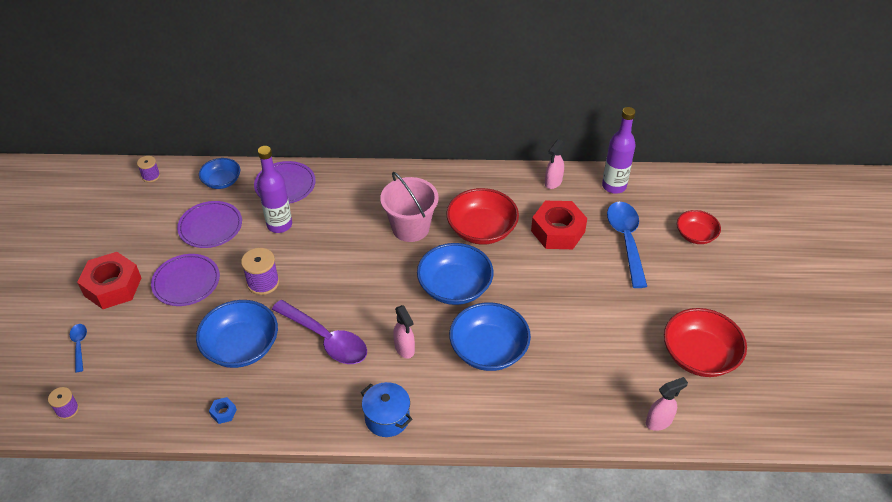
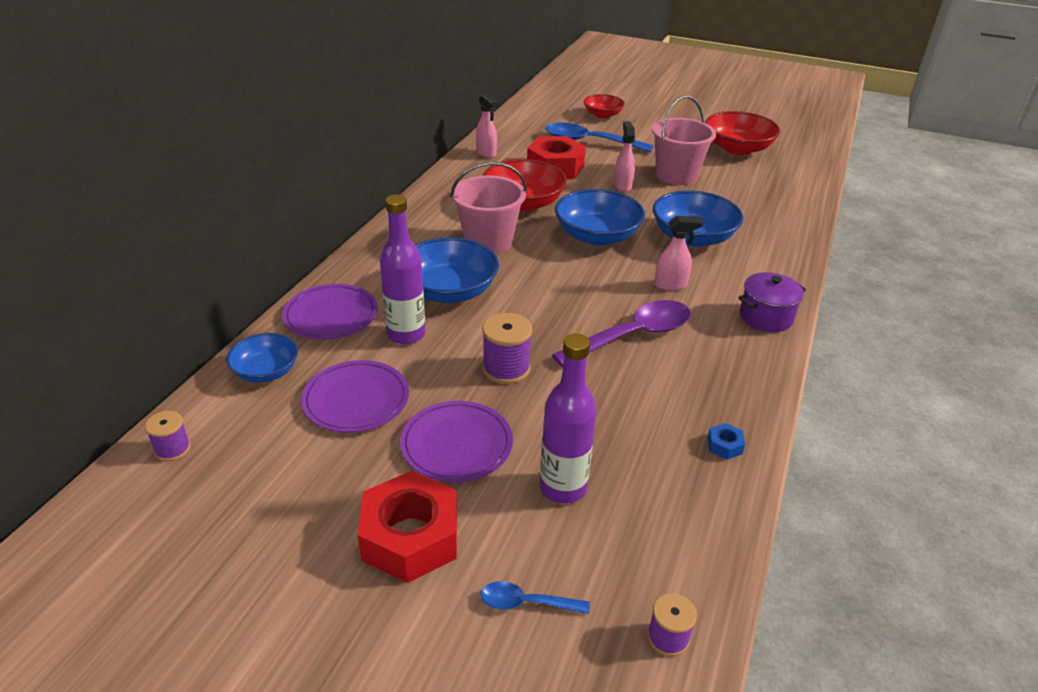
camera: 70 degrees left, 10 degrees down
blue bowl [196,300,278,368] -> blue bowl moved to [416,237,499,303]
blue pot [361,382,412,437] -> purple pot [738,272,806,332]
purple bottle [602,107,636,194] -> purple bottle moved to [540,333,597,503]
pink spray bottle [646,377,688,431] -> pink spray bottle moved to [614,121,635,192]
none -> pink bucket [652,95,716,185]

